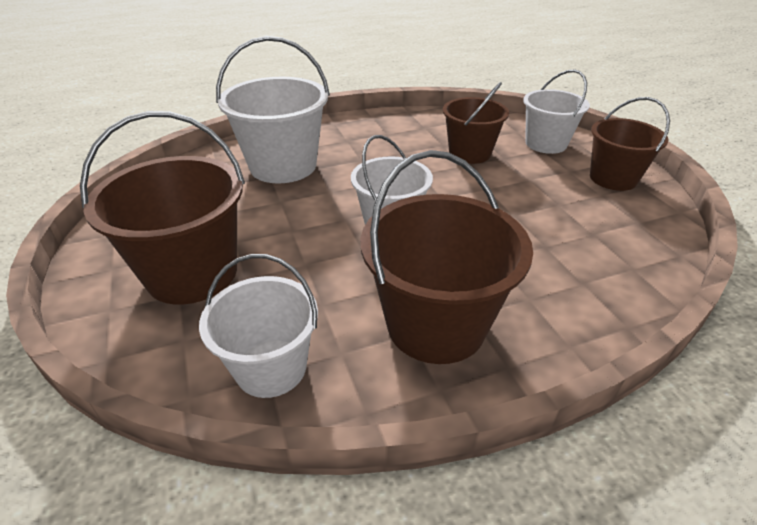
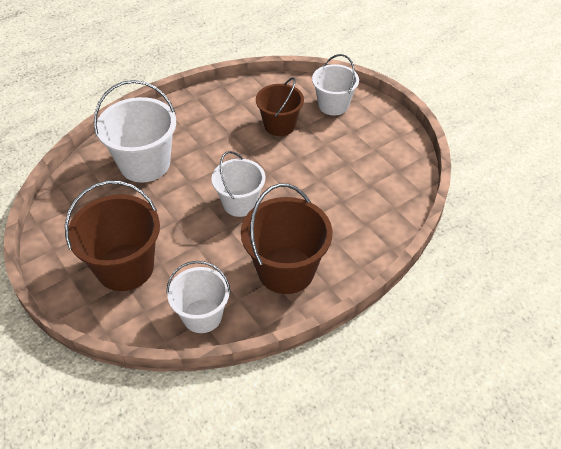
camera: 15 degrees left, 10 degrees up
brown bucket [590,97,670,191] -> none

